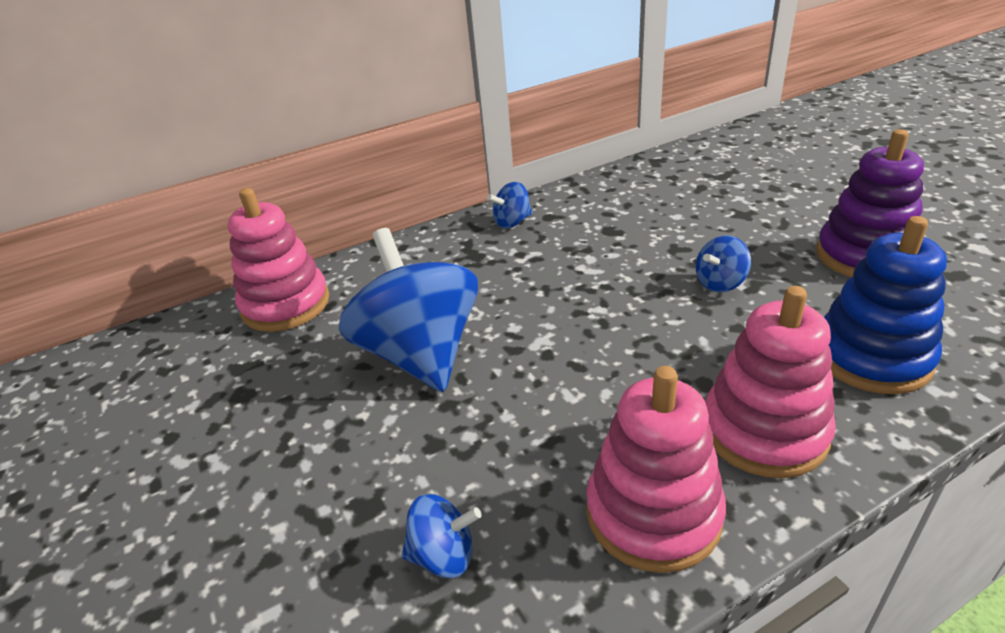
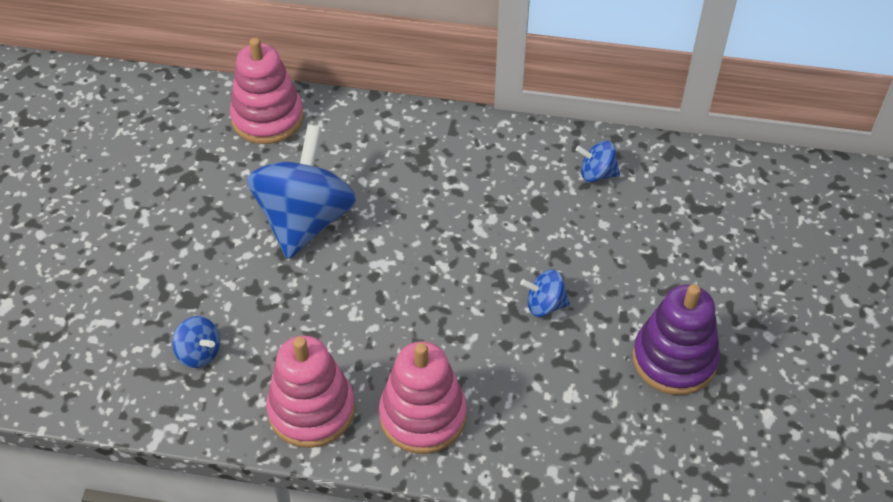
camera: 35 degrees right, 15 degrees up
blue spinning top [487,182,532,229] -> blue spinning top moved to [576,141,620,182]
blue stacking toy [824,216,947,394] -> none

